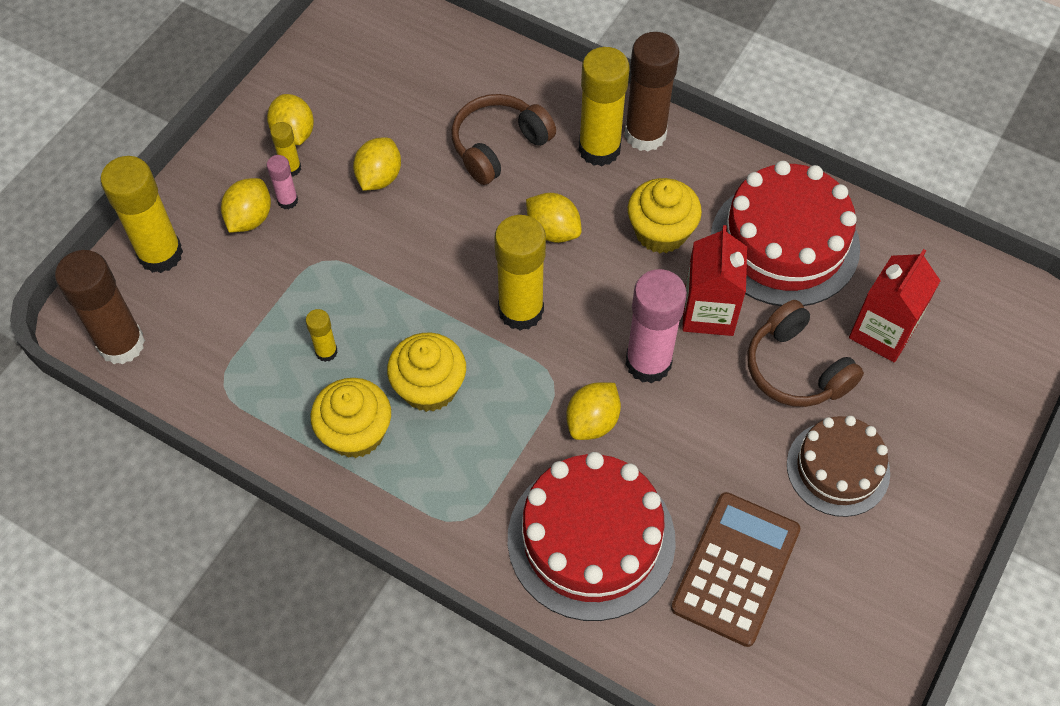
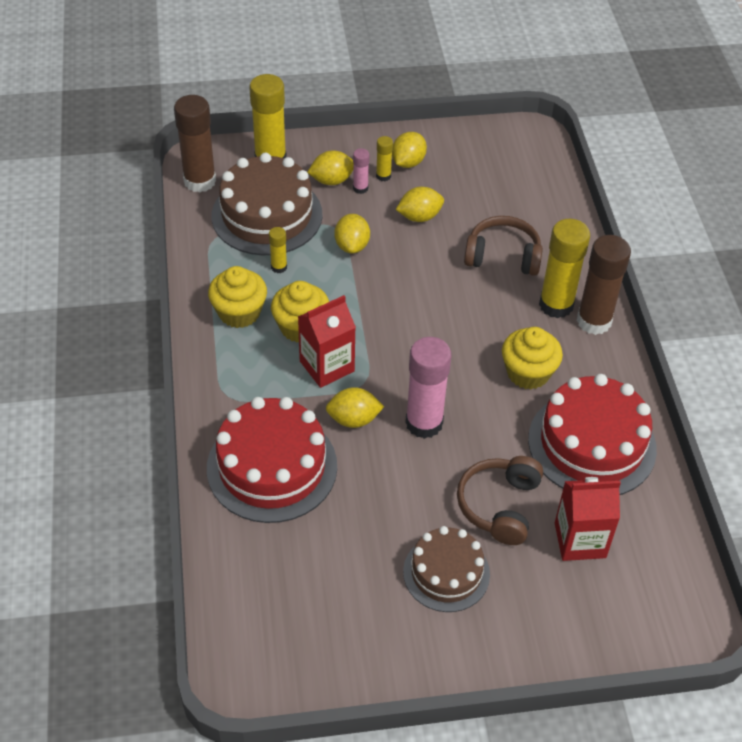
camera: 50 degrees right, 10 degrees down
yellow glue stick [494,215,546,330] -> none
yellow lemon [526,193,582,243] -> yellow lemon moved to [334,214,370,254]
brown calculator [671,492,801,647] -> none
red carton [682,225,747,336] -> red carton moved to [298,295,356,388]
none -> brown cake [211,152,322,255]

